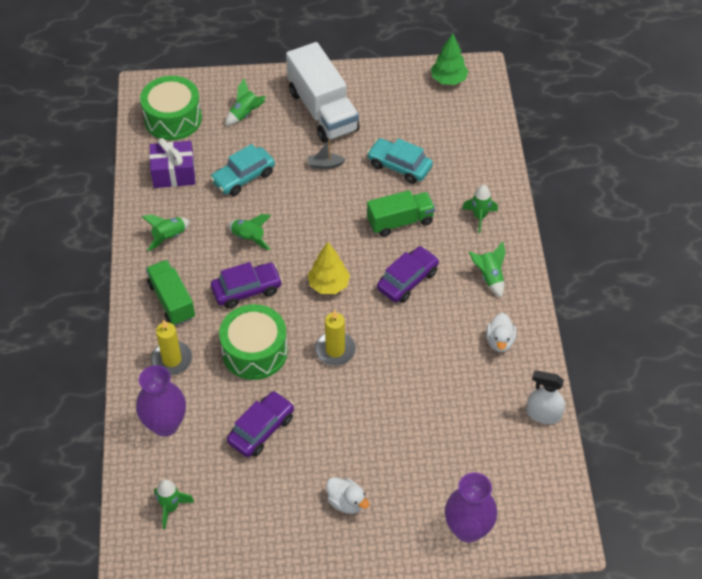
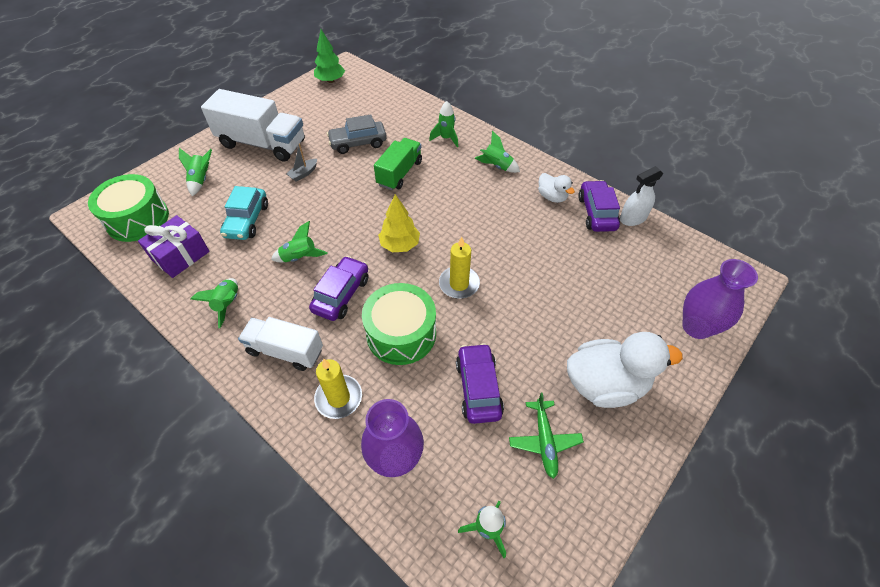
camera: 45 degrees left, 0 degrees up
green truck [146,260,195,326] -> white truck [238,317,323,371]
white duck [326,477,369,514] -> white duck [567,332,683,408], size x1.94
turquoise car [367,138,433,184] -> grey car [327,114,387,154]
purple car [377,246,439,303] -> purple car moved to [578,180,620,232]
none -> green plane [509,392,584,479]

